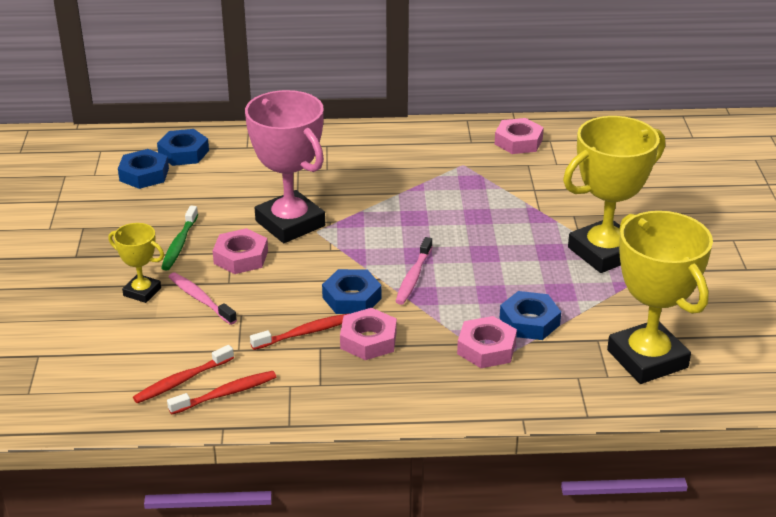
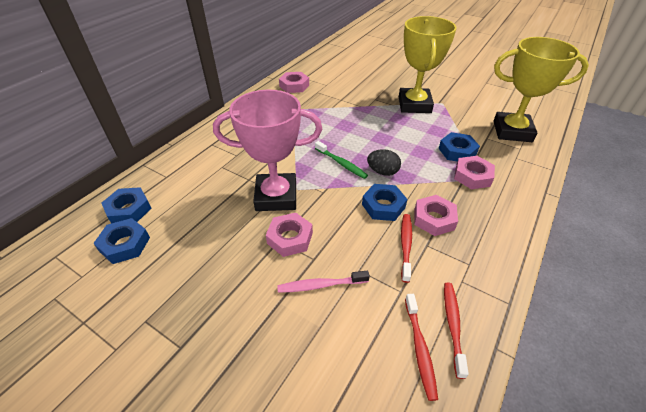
camera: 55 degrees left, 10 degrees up
yellow trophy [108,223,164,303] -> none
green toothbrush [161,206,198,271] -> green toothbrush moved to [315,141,368,179]
pink toothbrush [395,237,433,305] -> black egg [367,149,401,176]

